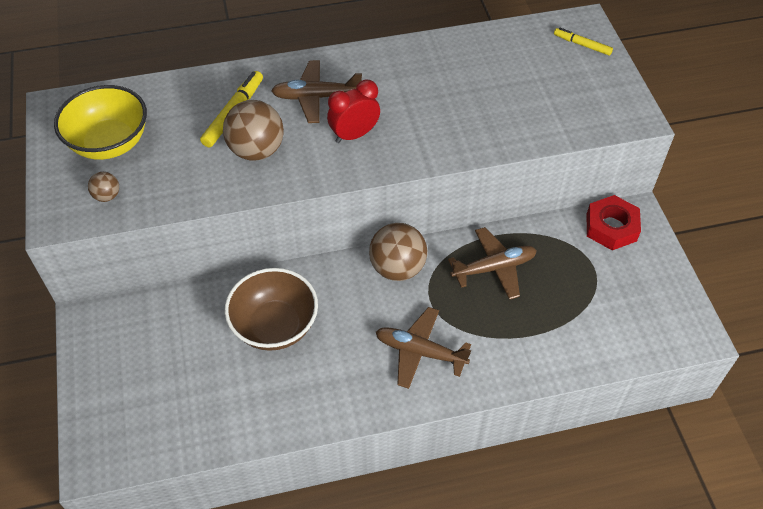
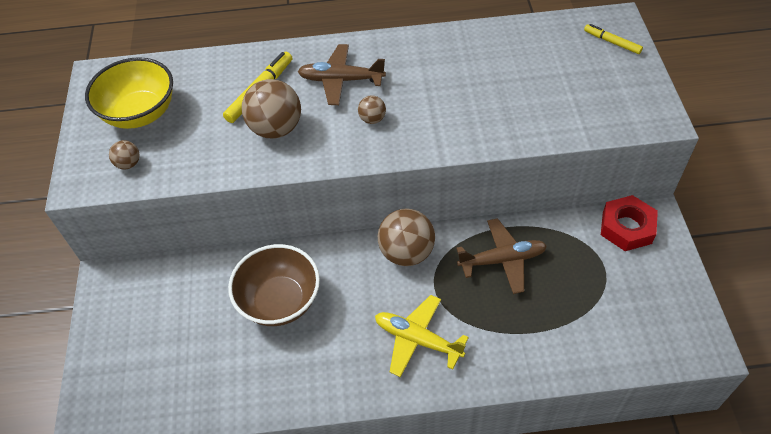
camera: 10 degrees right, 0 degrees up
red clock [327,80,380,143] -> brown ball [358,95,386,124]
brown plane [376,307,471,389] -> yellow plane [375,295,469,377]

